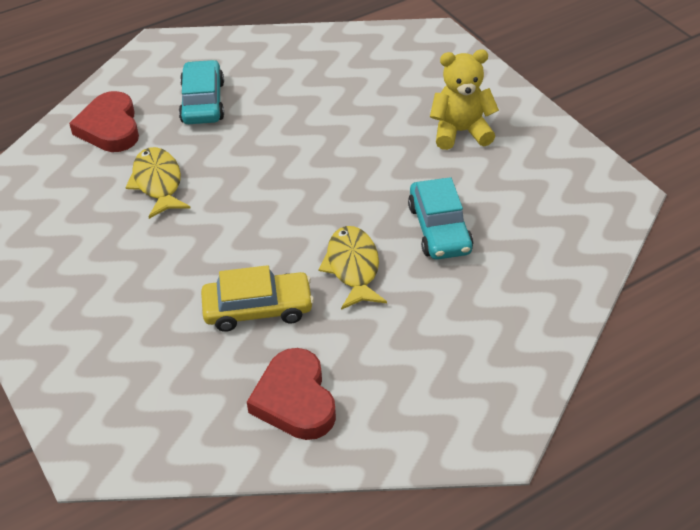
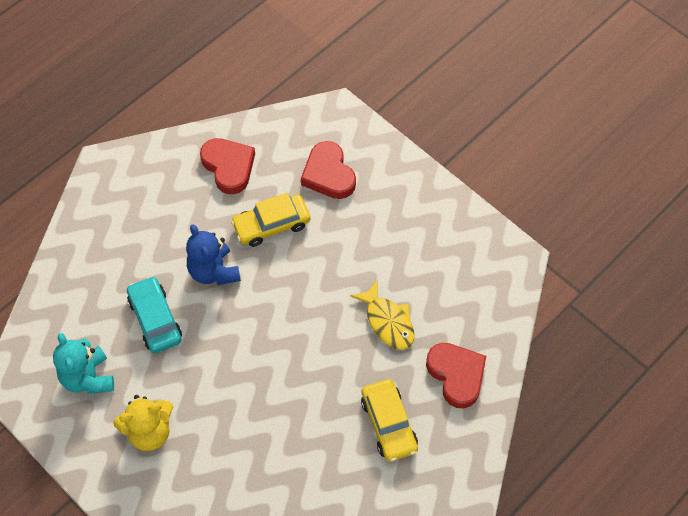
camera: 165 degrees right, 15 degrees up
turquoise car [179,60,224,124] -> yellow car [361,379,418,462]
yellow fish [319,226,387,310] -> blue teddy bear [186,225,241,285]
none -> turquoise teddy bear [53,333,114,394]
none -> red heart [301,141,356,199]

